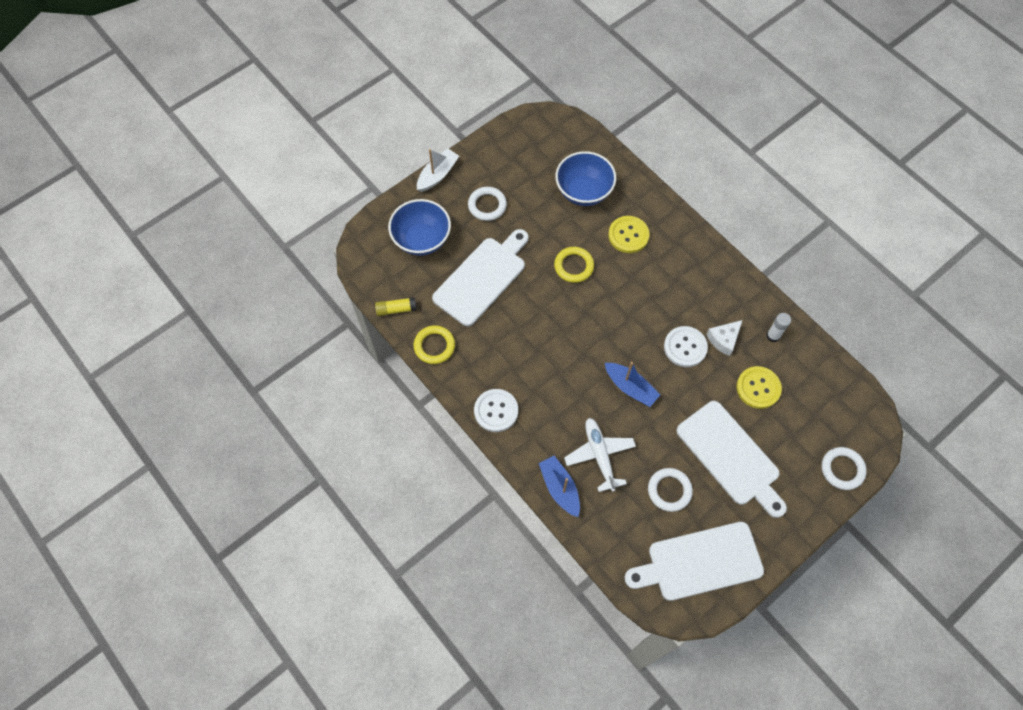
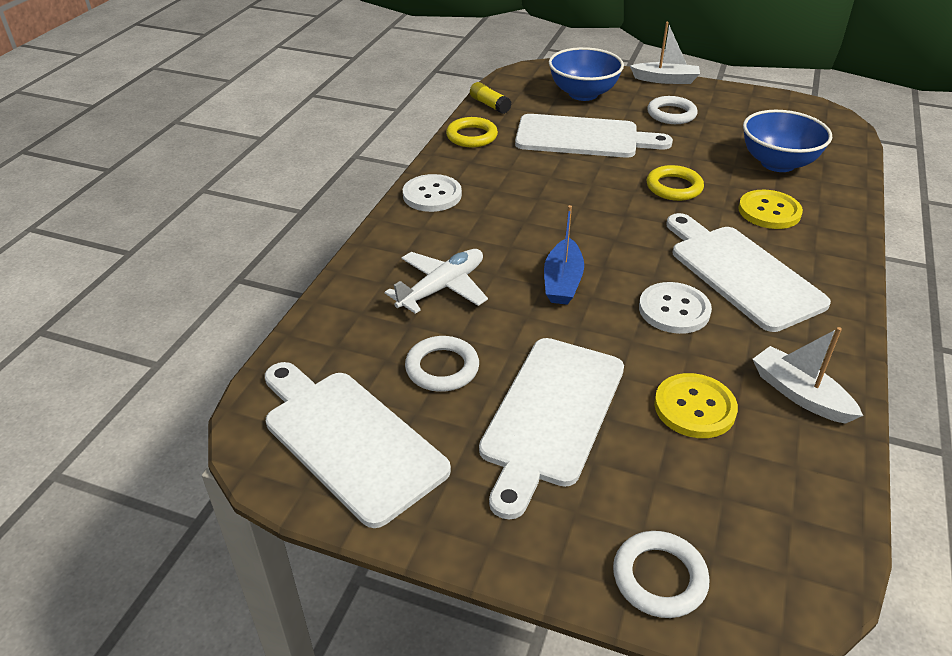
camera: 60 degrees right, 25 degrees down
blue boat [539,456,580,517] -> none
white cheese [706,320,742,356] -> none
white glue stick [766,313,791,342] -> white boat [753,327,863,424]
none -> white cutting board [666,213,831,332]

